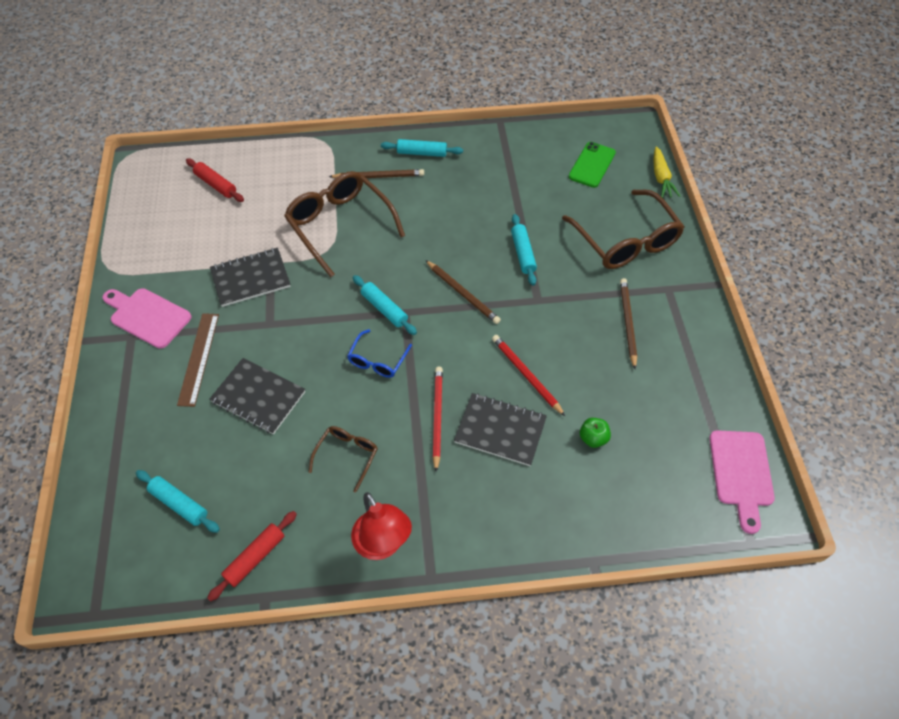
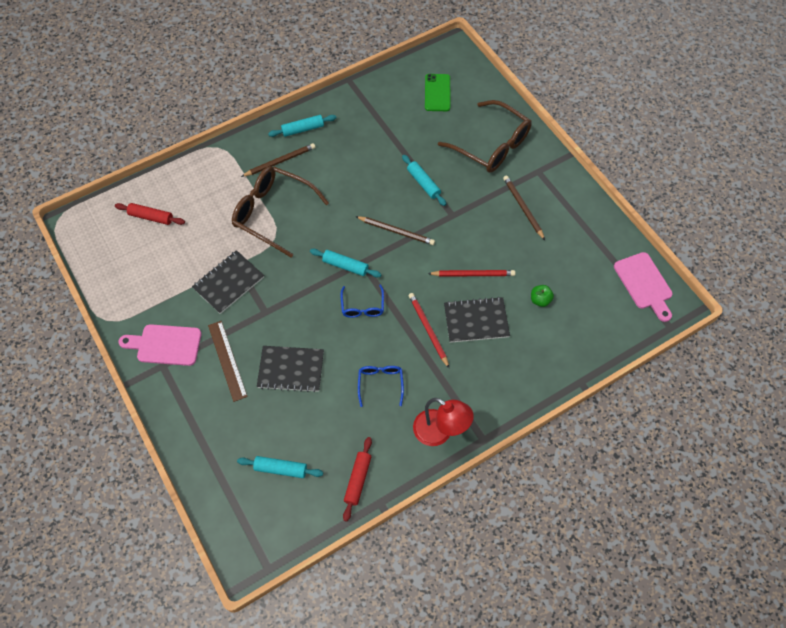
camera: 25 degrees left, 5 degrees up
brown glasses [309,426,378,493] -> blue glasses [358,366,404,407]
red pencil [492,335,565,416] -> red pencil turned 150 degrees clockwise [428,270,515,277]
yellow carrot [653,146,680,198] -> none

